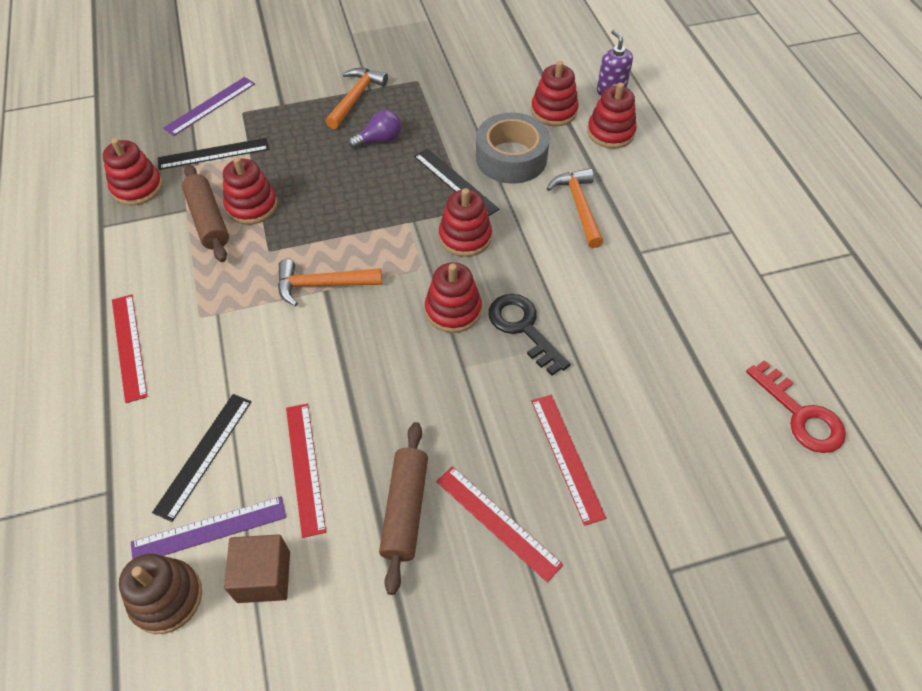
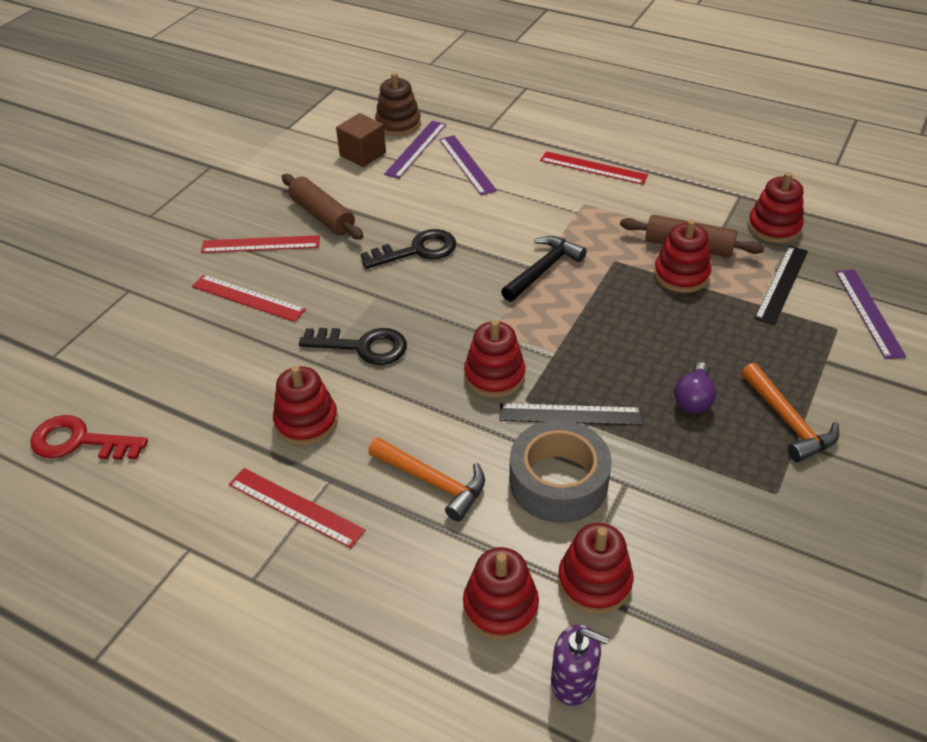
camera: 135 degrees right, 10 degrees down
black ruler [152,394,251,522] -> purple ruler [439,135,497,195]
orange hammer [278,259,382,307] -> black hammer [501,236,587,302]
red ruler [286,404,326,538] -> red ruler moved to [229,468,365,548]
red stacking toy [425,262,482,333] -> red stacking toy moved to [273,366,338,446]
none -> black key [360,229,456,269]

